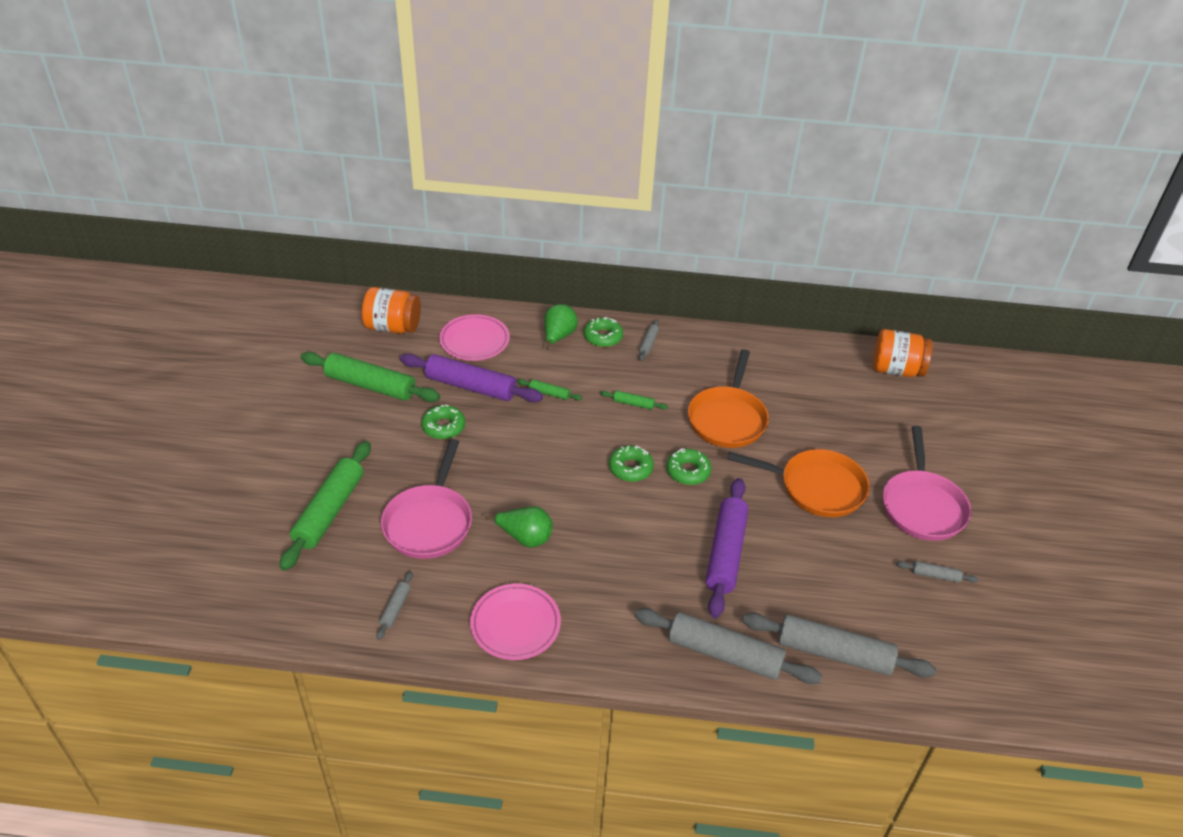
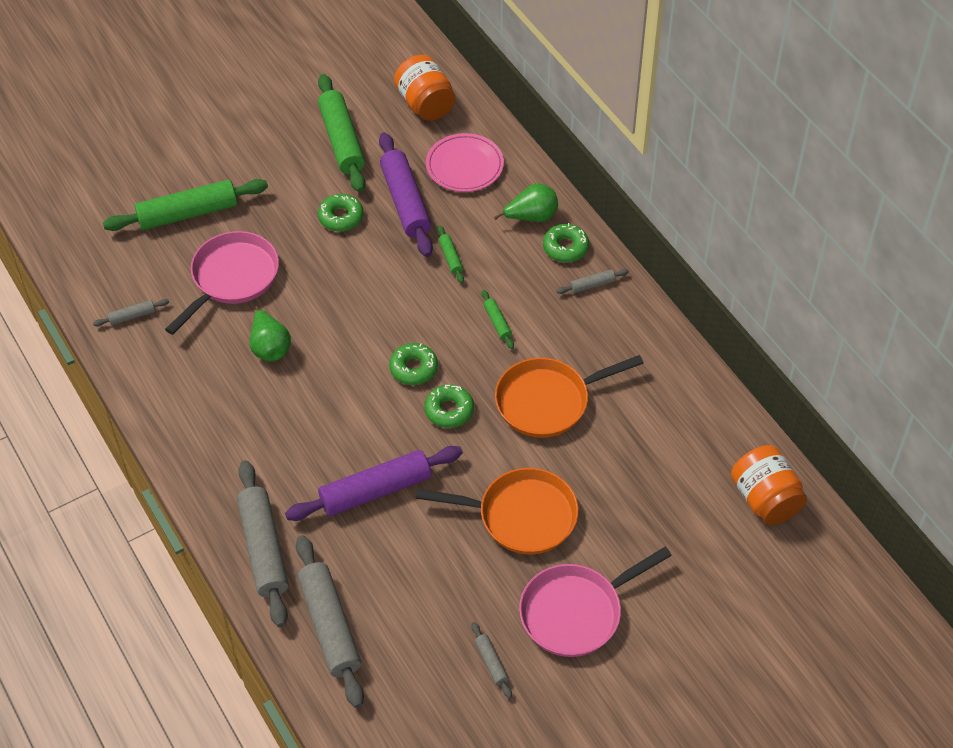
camera: 55 degrees right, 10 degrees up
pink pan [381,439,472,559] -> pink pan turned 150 degrees clockwise [165,231,279,335]
pink plate [470,583,561,660] -> none
orange pan [727,449,870,517] -> orange pan turned 60 degrees counterclockwise [415,468,579,555]

